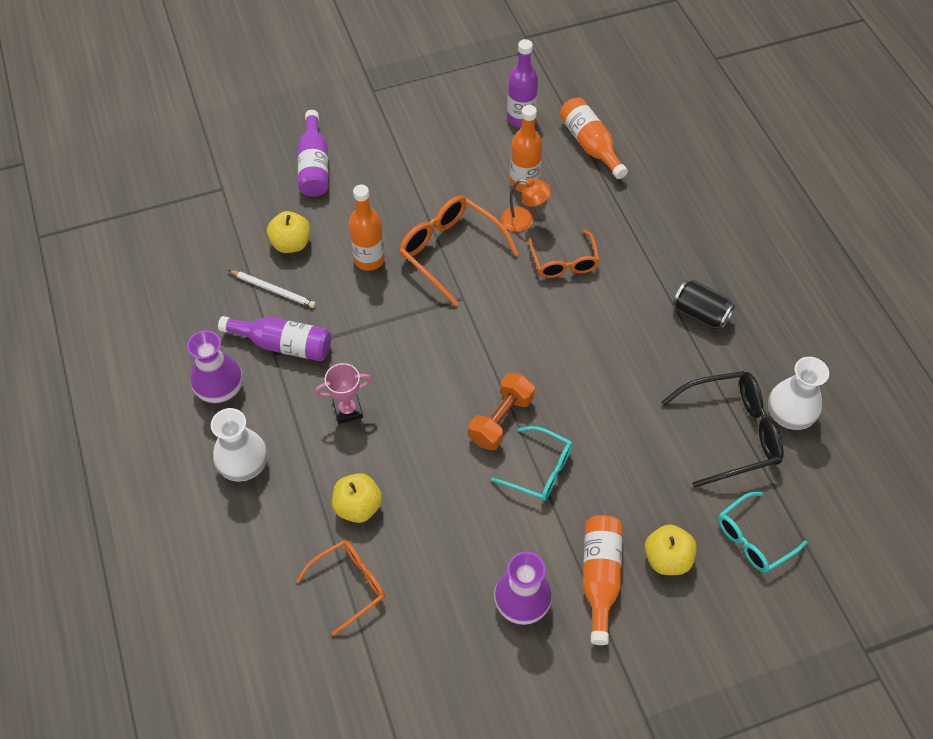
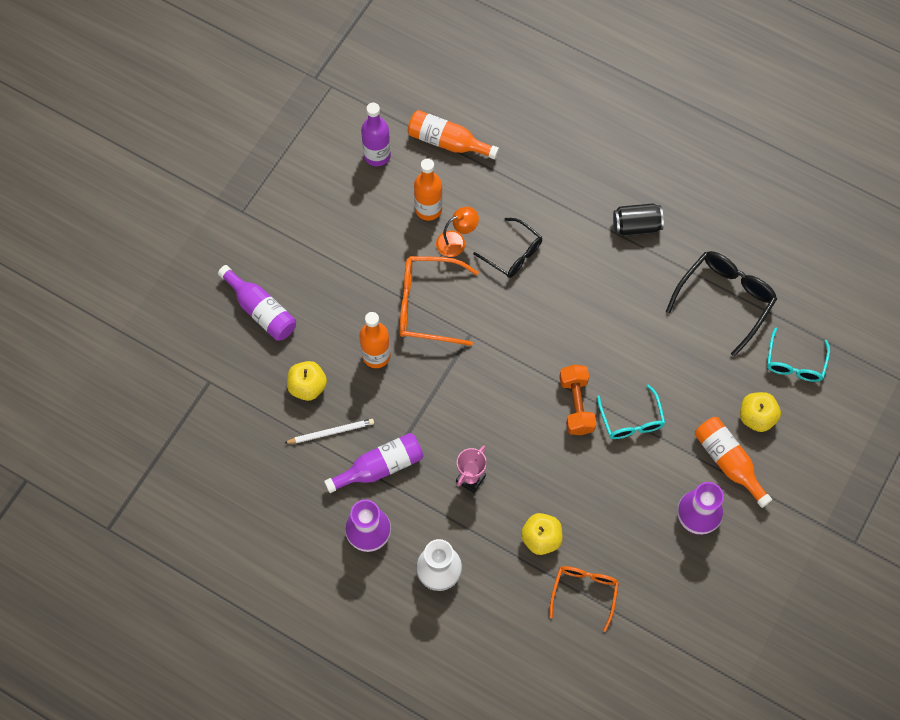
camera: 40 degrees left, 10 degrees up
turquoise glasses [491,426,572,501] -> turquoise glasses turned 90 degrees clockwise [597,384,665,439]
orange glasses [528,230,600,278] -> black glasses [473,218,542,278]
white vase [768,357,829,430] -> none

